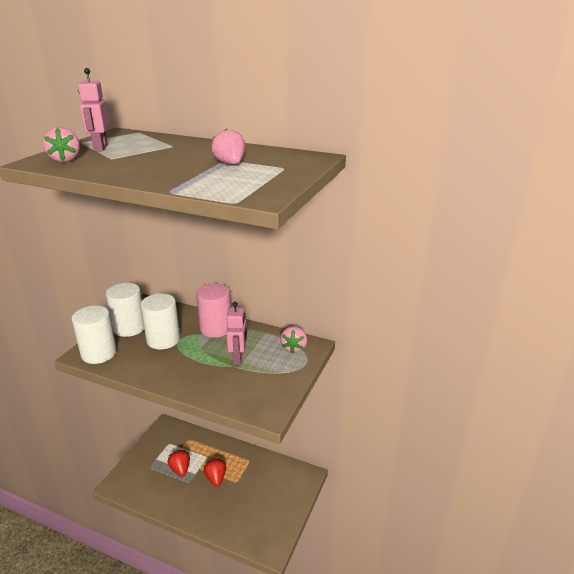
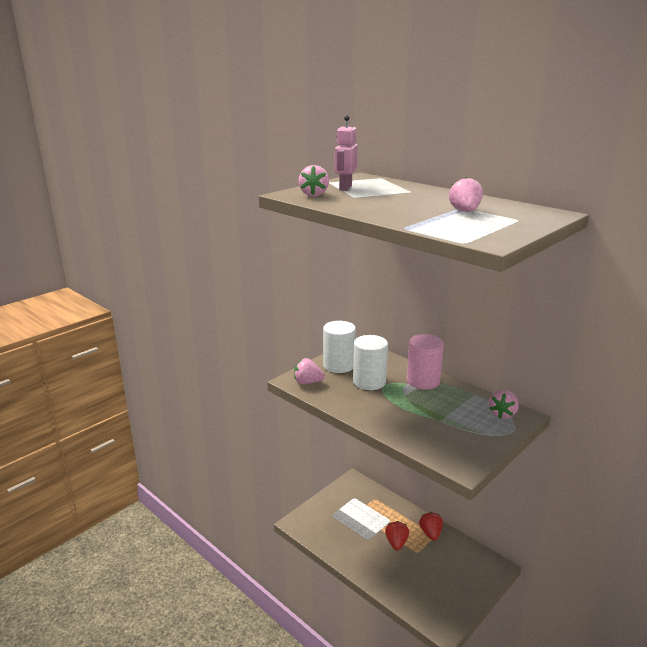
camera: 20 degrees right, 5 degrees down
white cylinder [72,305,117,364] -> pink strawberry [294,358,325,384]
red strawberry [167,450,190,477] -> red strawberry moved to [419,512,443,541]
pink robot [226,302,247,365] -> none

